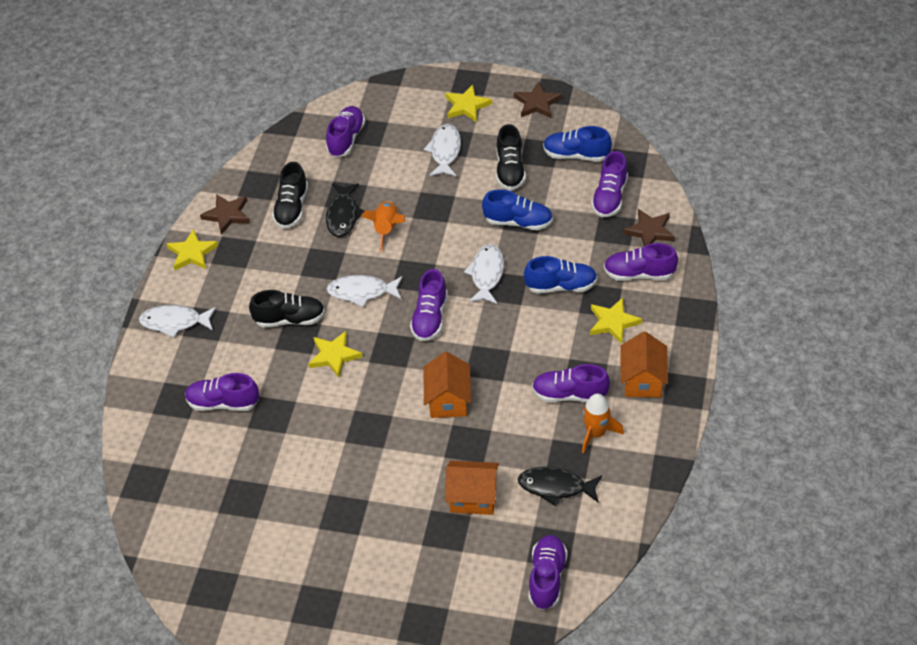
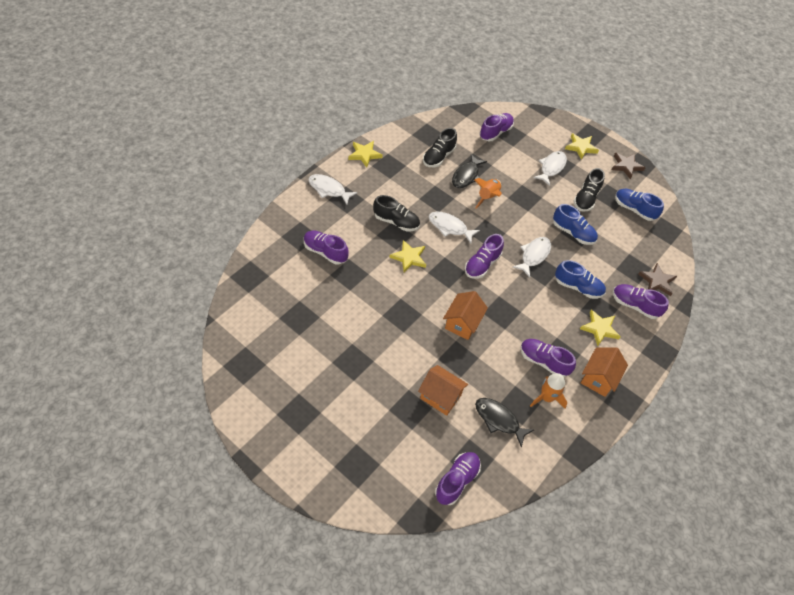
camera: 20 degrees right, 5 degrees up
brown star [200,194,250,235] -> none
purple shoe [591,151,628,217] -> none

